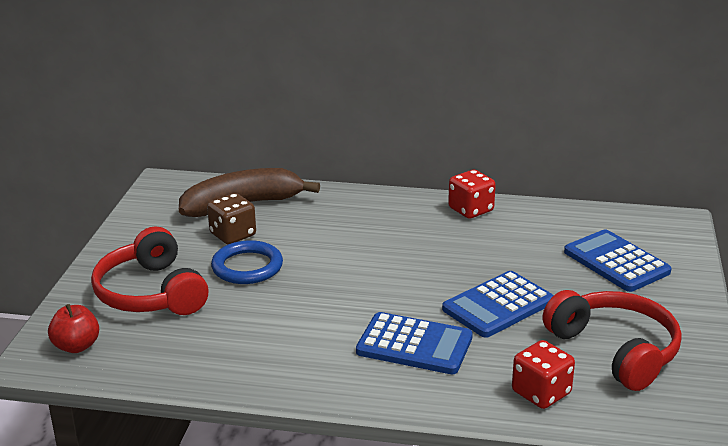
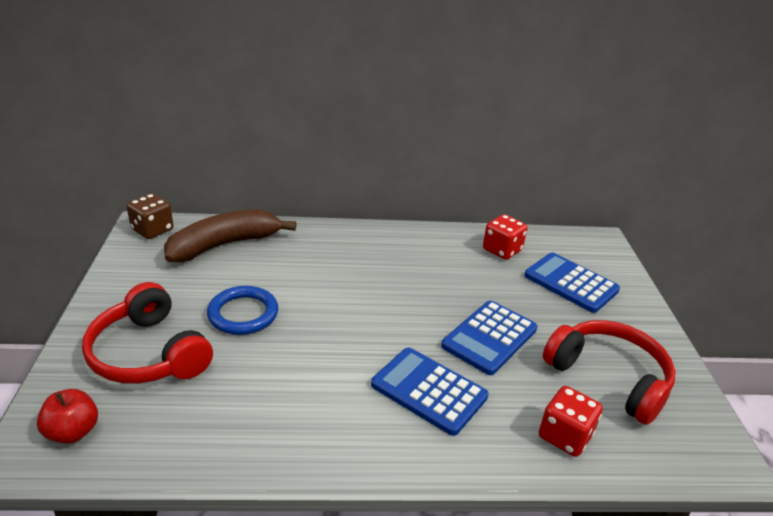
camera: 15 degrees left, 5 degrees up
brown dice [207,193,256,244] -> brown dice moved to [127,193,173,239]
blue calculator [356,312,473,374] -> blue calculator turned 150 degrees counterclockwise [371,348,489,436]
red dice [448,170,496,219] -> red dice moved to [483,214,527,260]

